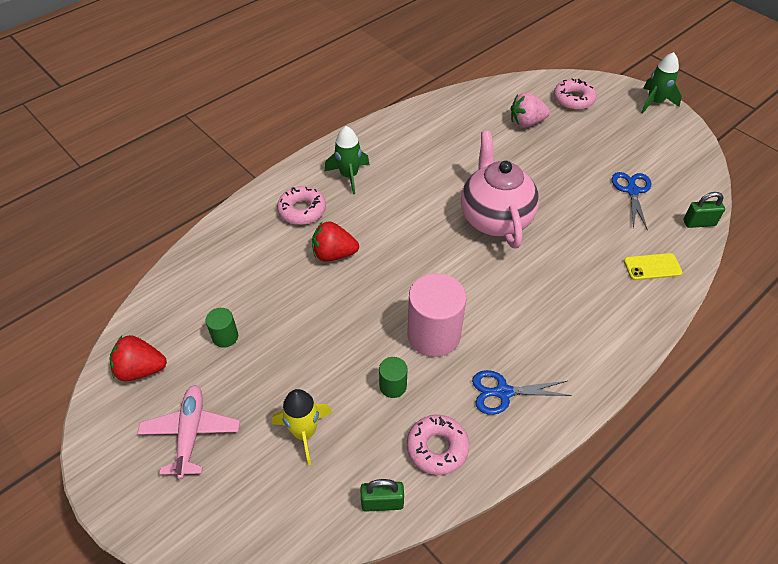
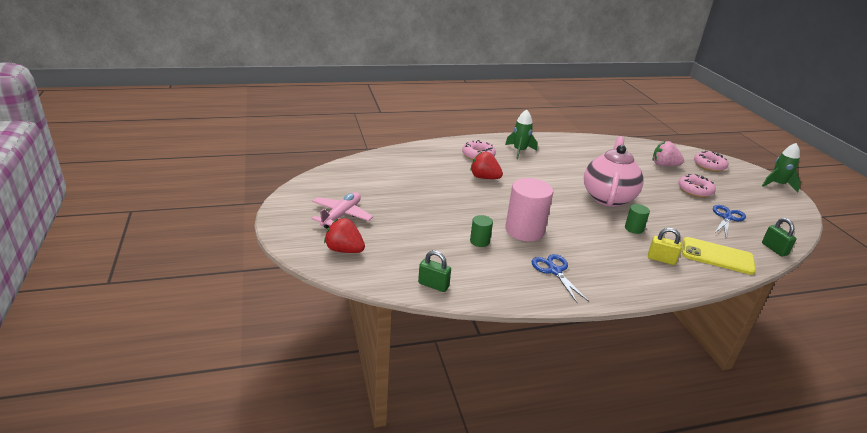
camera: 25 degrees right, 20 degrees down
red strawberry [110,335,167,381] -> red strawberry moved to [324,218,365,253]
green cylinder [206,308,238,348] -> green cylinder moved to [625,204,650,234]
yellow rocket [272,389,332,465] -> none
pink donut [407,415,469,475] -> pink donut moved to [678,174,716,197]
blue scissors [472,370,572,415] -> blue scissors turned 45 degrees clockwise [531,254,589,303]
yellow phone [624,253,682,280] -> yellow phone [682,237,756,275], size x1.57
green padlock [683,192,725,228] -> green padlock turned 45 degrees clockwise [762,218,796,257]
none -> yellow padlock [648,228,682,265]

